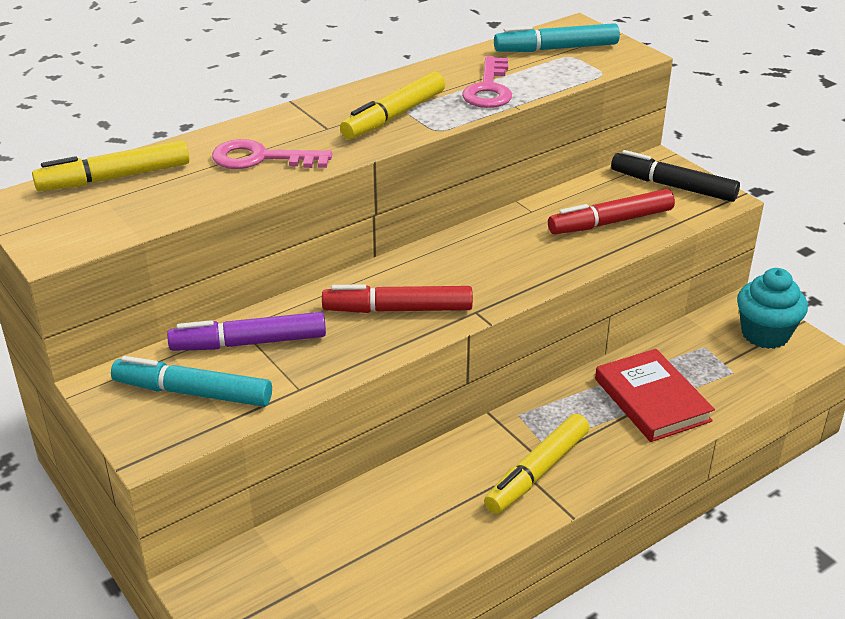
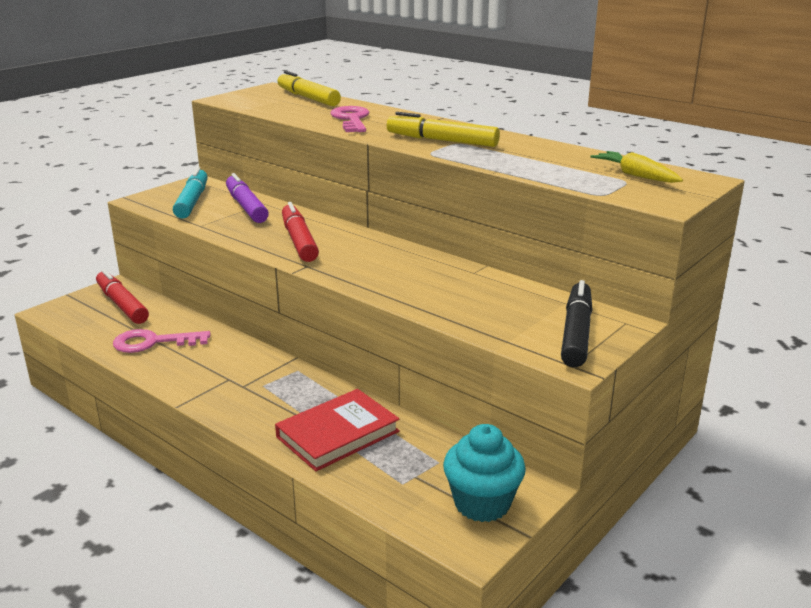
camera: 75 degrees right, 10 degrees down
pink key [462,56,512,108] -> pink key moved to [113,329,210,353]
yellow marker [484,414,589,514] -> none
turquoise marker [494,23,620,52] -> yellow carrot [590,151,683,183]
red marker [548,189,675,234] -> red marker moved to [96,269,149,324]

